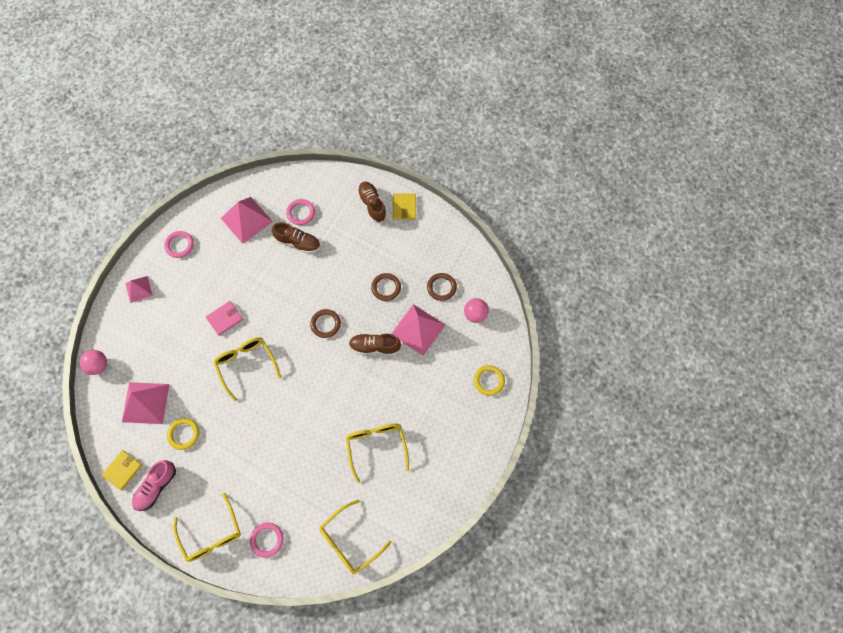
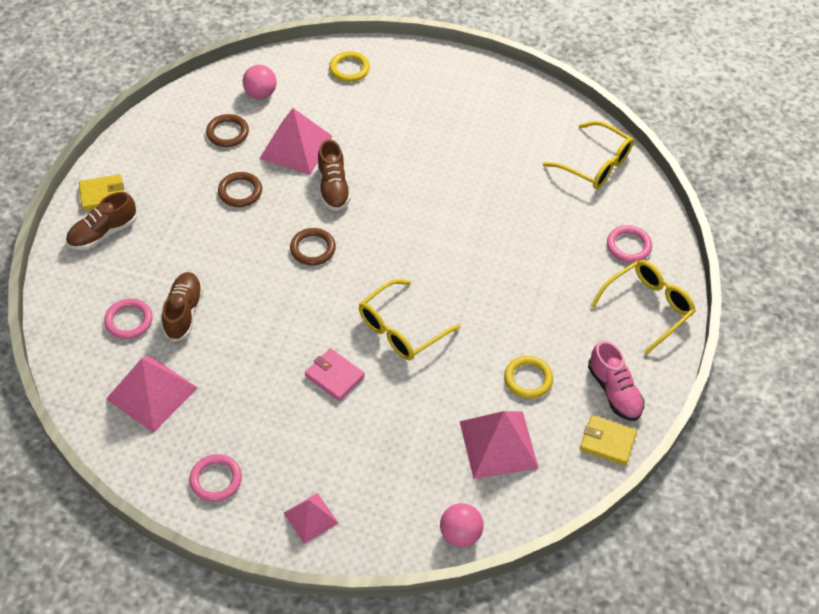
camera: 105 degrees left, 15 degrees down
pink shoe [132,460,176,511] -> pink shoe turned 45 degrees clockwise [588,341,644,421]
yellow glasses [346,423,409,483] -> none

